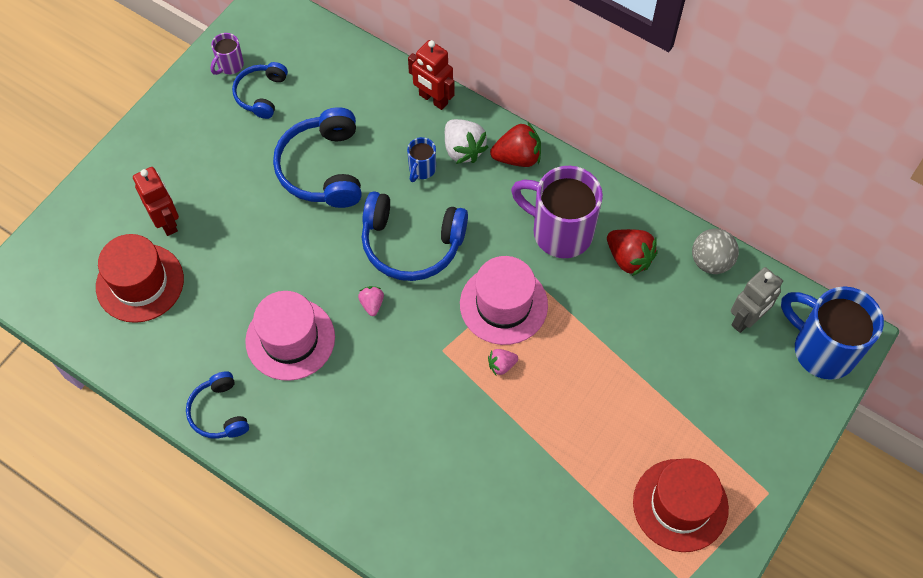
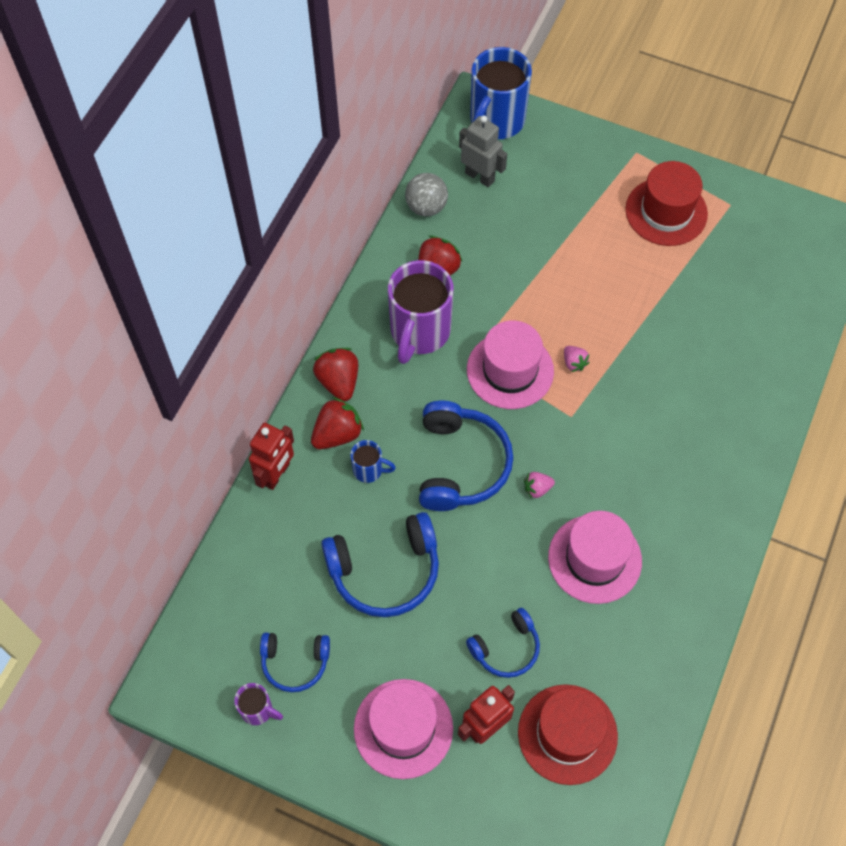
camera: 100 degrees left, 0 degrees up
blue headphones [186,371,249,439] -> blue headphones moved to [466,608,540,678]
white strawberry [445,119,488,164] -> red strawberry [311,397,364,449]
none -> pink hat [354,679,453,779]

